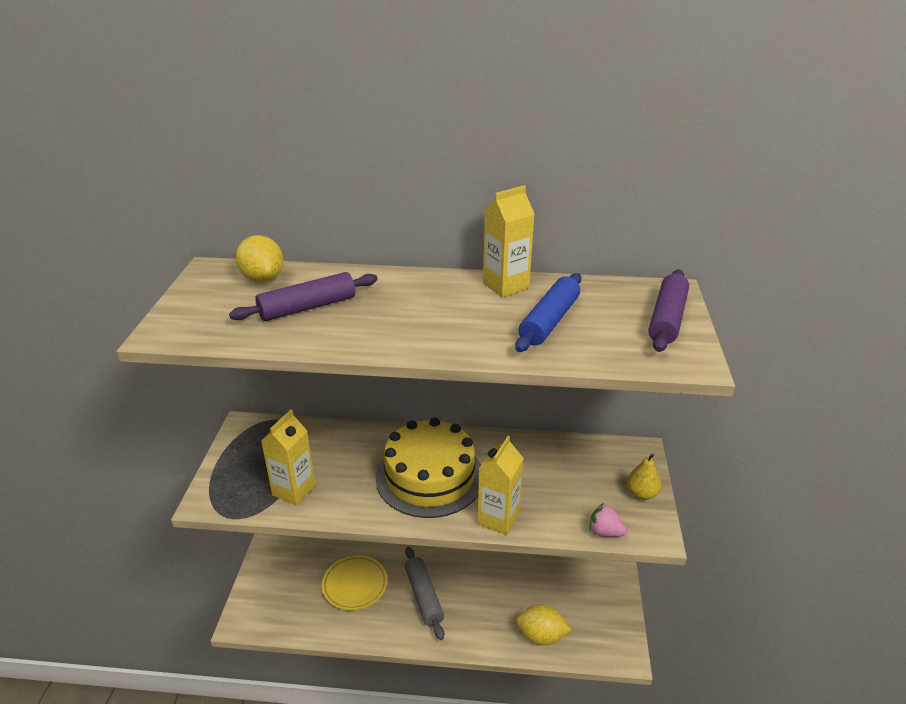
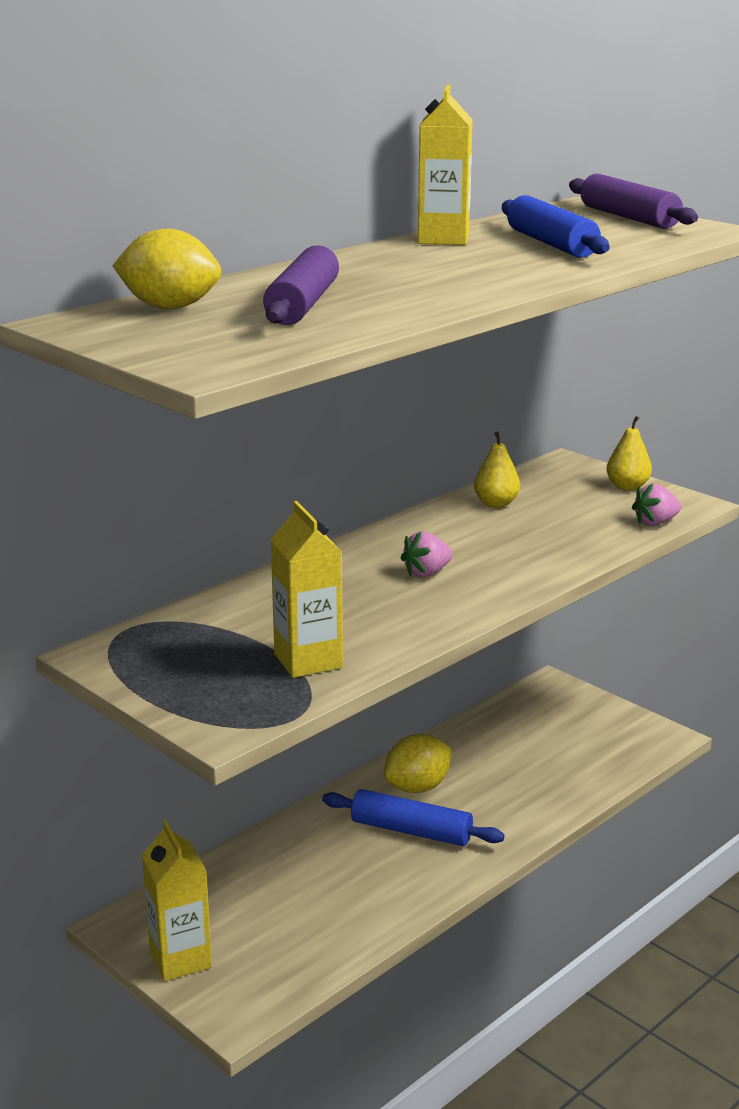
camera: 50 degrees left, 10 degrees down
yellow plate [322,555,388,610] -> none
yellow cake [376,418,481,518] -> pink strawberry [401,531,453,577]
grey rolling pin [405,546,444,640] -> blue rolling pin [322,789,505,846]
yellow carton [477,436,524,535] -> yellow carton moved to [142,820,212,981]
yellow lemon [516,605,571,645] -> yellow lemon moved to [384,734,451,793]
none -> yellow pear [474,432,520,508]

